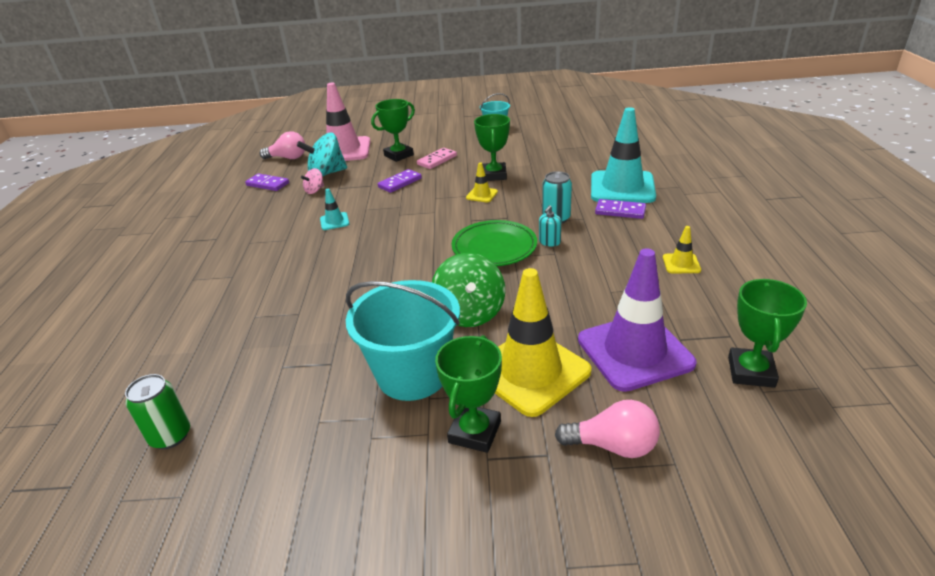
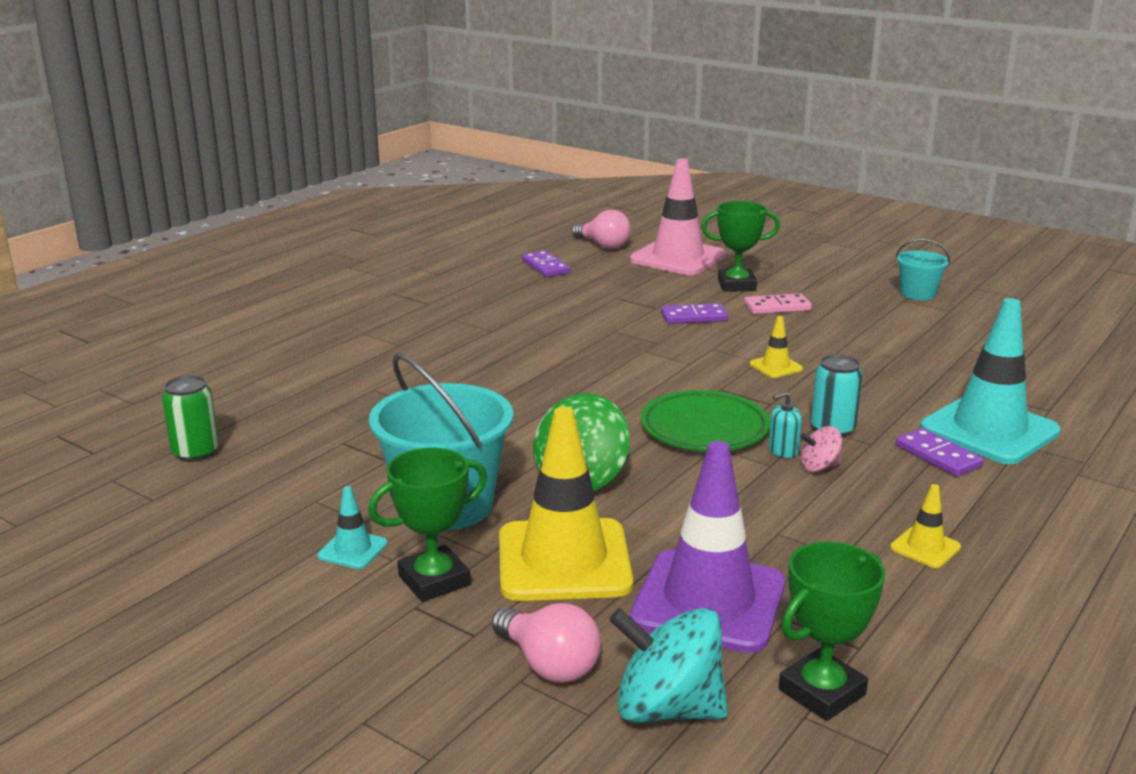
camera: 35 degrees right, 10 degrees down
turquoise spinning top [297,133,347,176] -> turquoise spinning top moved to [609,608,728,723]
pink spinning top [301,168,324,194] -> pink spinning top moved to [800,426,842,472]
turquoise traffic cone [320,189,349,230] -> turquoise traffic cone moved to [318,486,388,569]
green trophy [474,114,510,181] -> none

